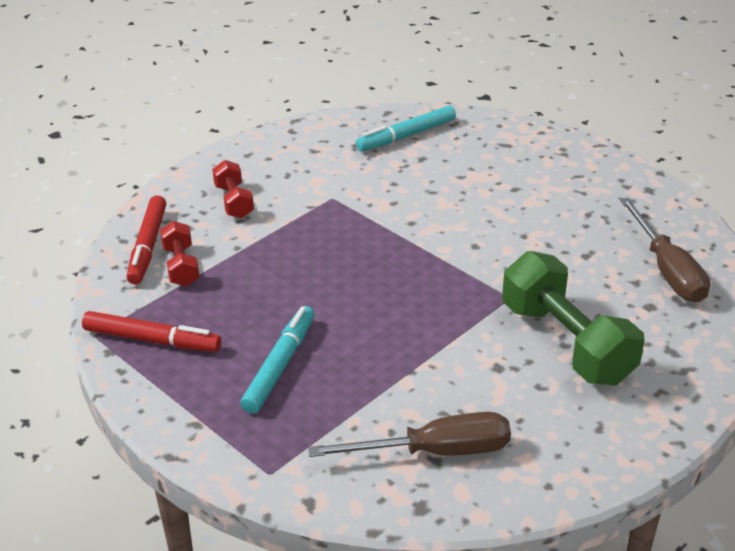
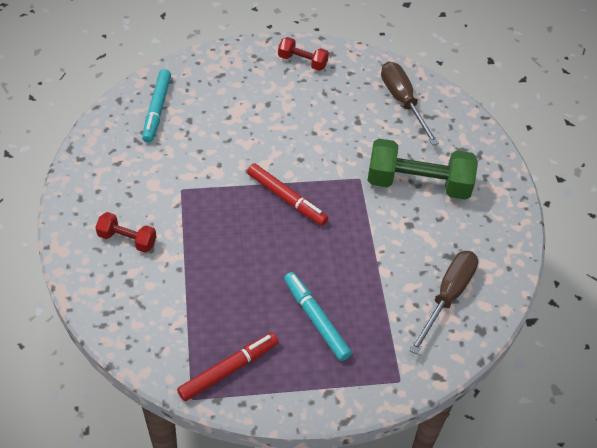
camera: 55 degrees left, 15 degrees up
red marker [127,195,166,284] -> red marker moved to [247,163,328,226]
red dumbbell [160,221,200,286] -> red dumbbell moved to [278,37,329,71]
brown screwdriver [620,198,710,302] -> brown screwdriver turned 135 degrees counterclockwise [381,61,439,145]

